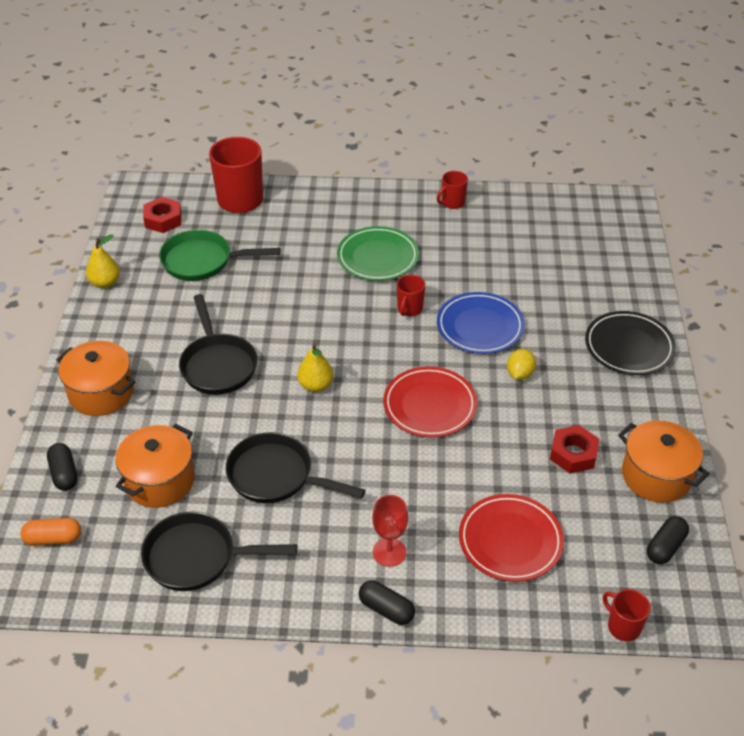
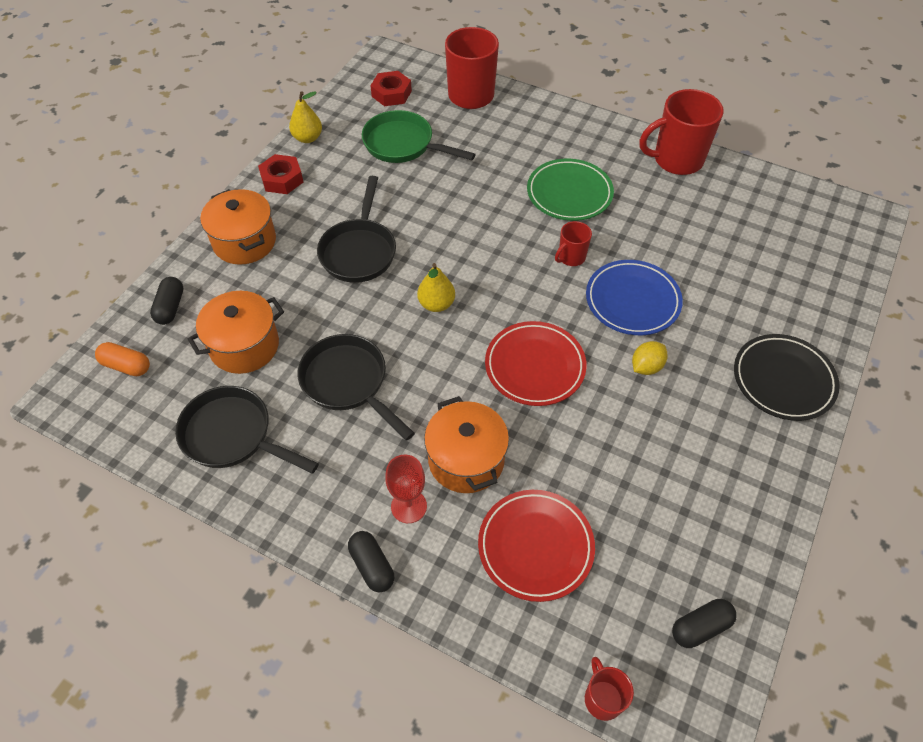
camera: 25 degrees right, 10 degrees up
red mug [437,171,468,209] -> red mug [640,89,724,175], size x1.98
red nut [550,425,599,474] -> red nut moved to [258,154,303,194]
orange pot [618,420,710,503] -> orange pot moved to [424,396,509,493]

